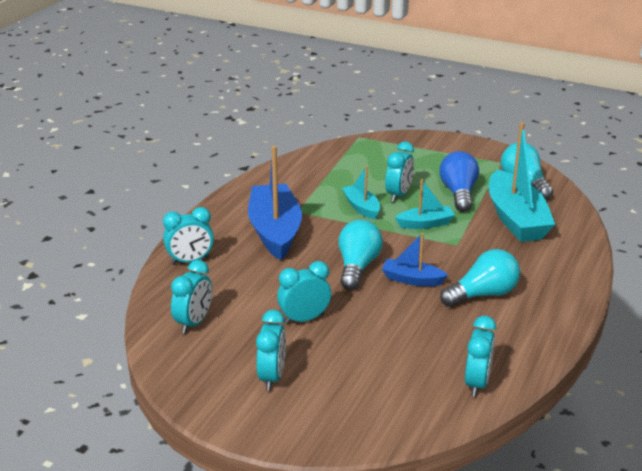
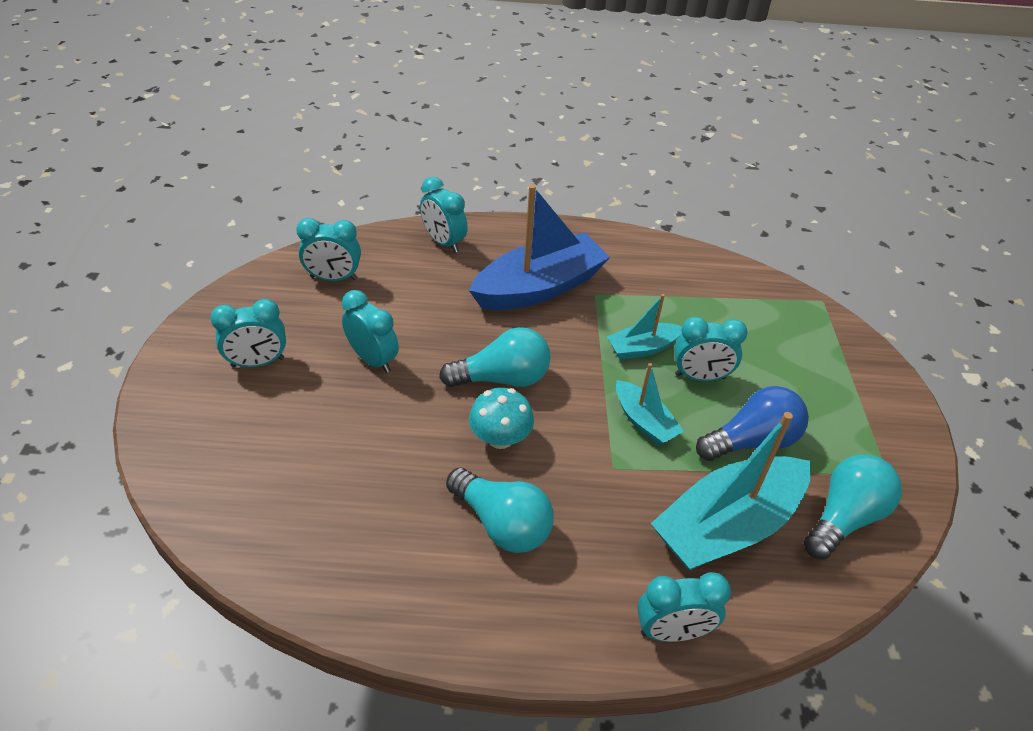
camera: 65 degrees right, 15 degrees up
turquoise boat [342,166,380,220] -> turquoise boat turned 150 degrees counterclockwise [607,294,682,360]
blue boat [382,233,448,286] -> turquoise mushroom [469,388,534,449]
turquoise clock [465,316,496,397] -> turquoise clock moved to [637,572,731,642]

